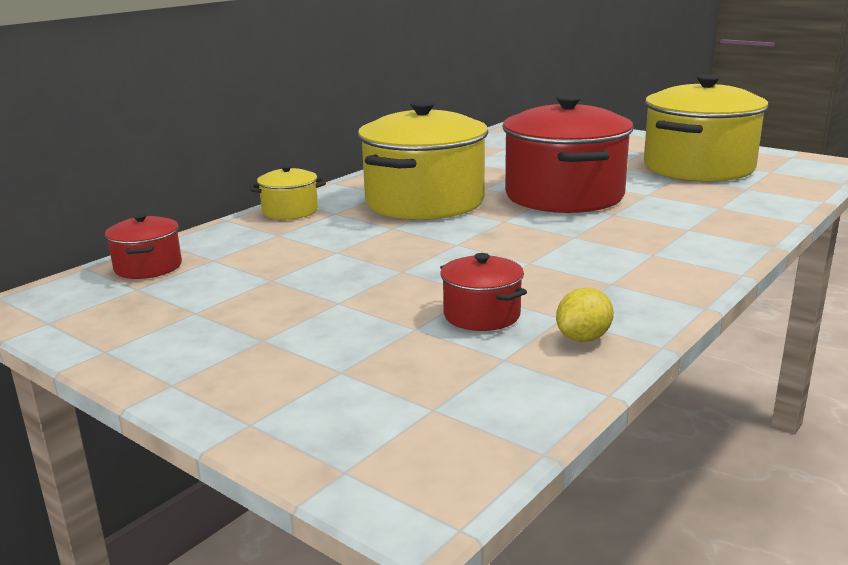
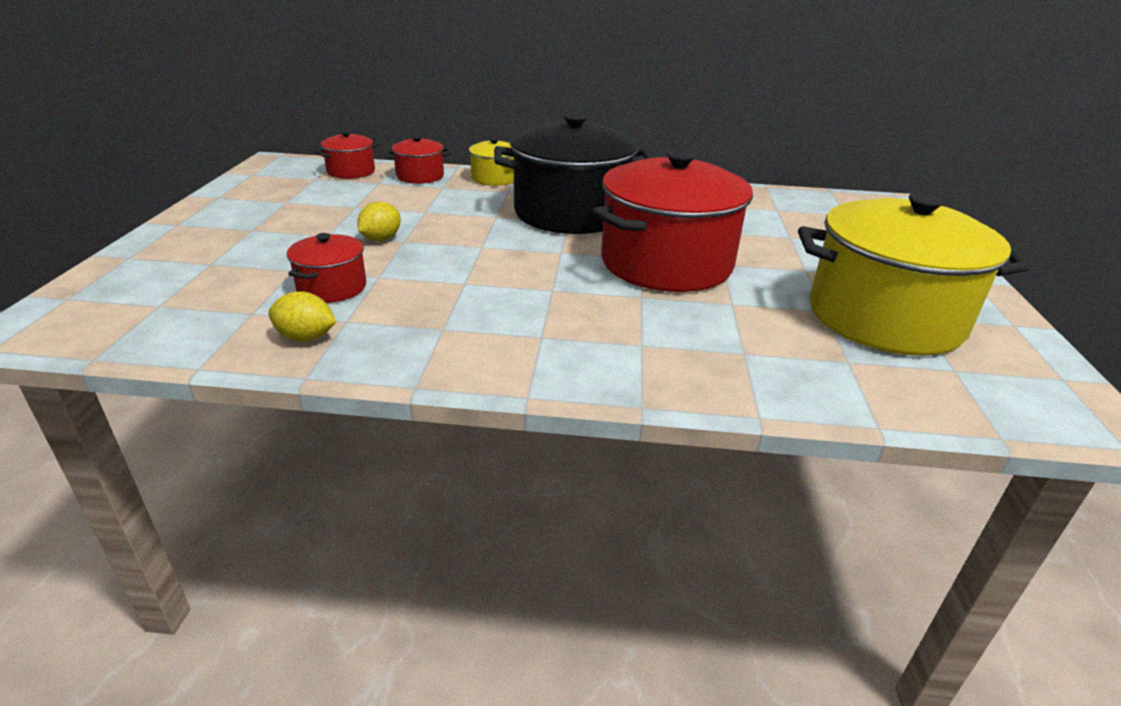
camera: 55 degrees right, 10 degrees up
yellow pot [358,100,488,220] -> black pot [494,112,653,234]
none -> yellow lemon [357,202,401,241]
none -> red pot [385,135,451,184]

